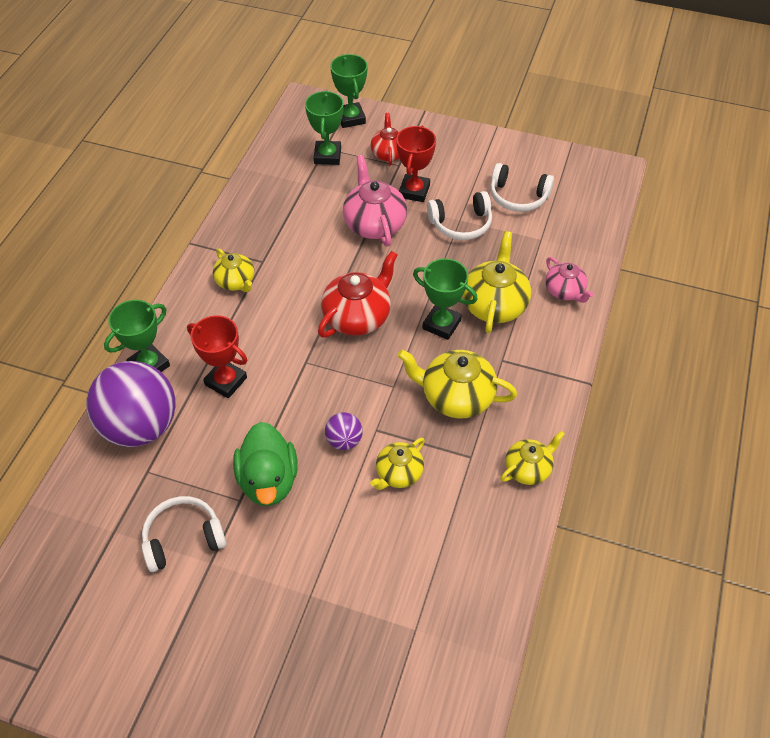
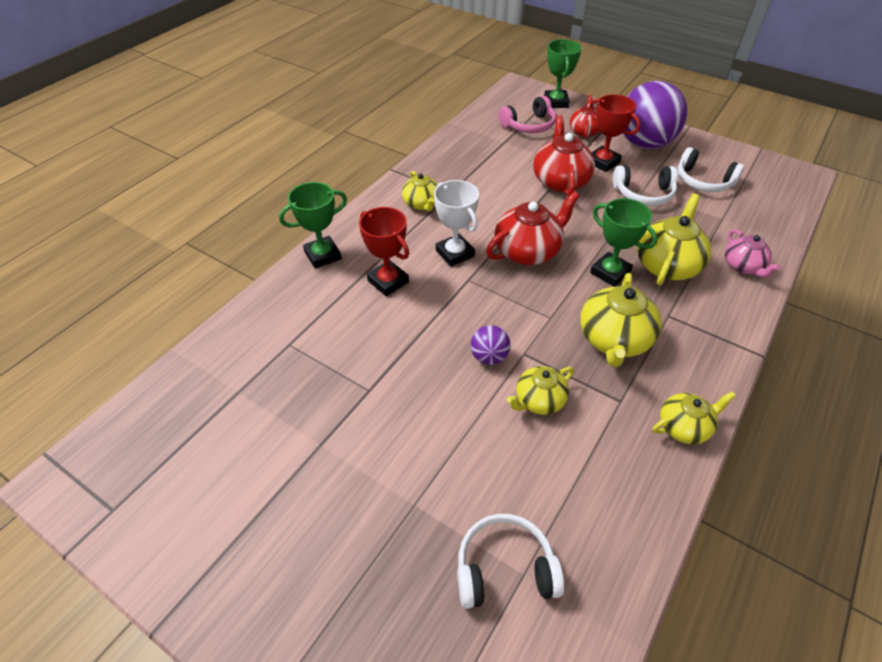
camera: 15 degrees right, 5 degrees down
purple ball [86,361,176,447] -> purple ball moved to [623,81,688,149]
white headphones [141,496,227,572] -> white headphones moved to [457,514,564,609]
green duck [233,422,298,506] -> none
green trophy [305,91,344,165] -> pink headphones [498,96,556,133]
pink teapot [343,155,407,247] -> red teapot [533,115,595,196]
red trophy [396,126,436,202] -> red trophy turned 75 degrees counterclockwise [589,94,641,172]
yellow teapot [397,350,517,419] -> yellow teapot turned 105 degrees counterclockwise [580,273,662,367]
none -> white trophy [434,180,479,267]

